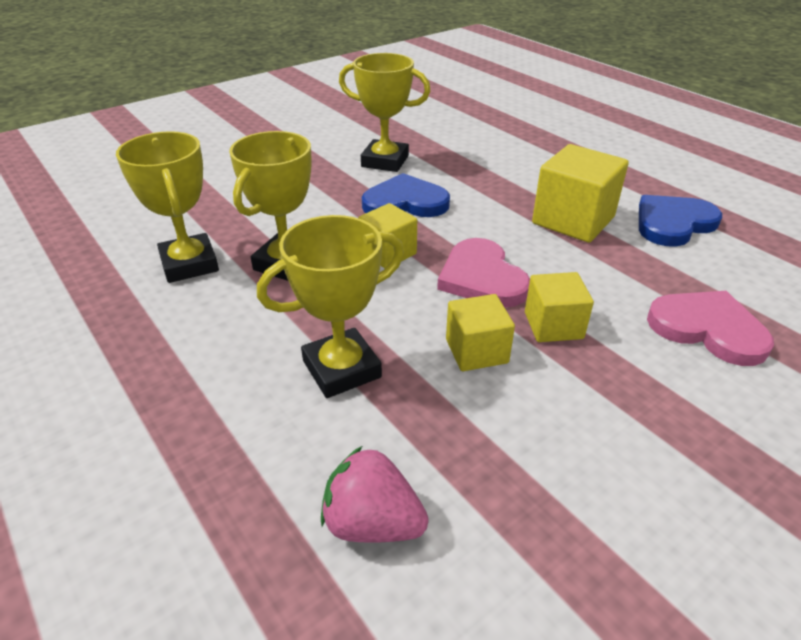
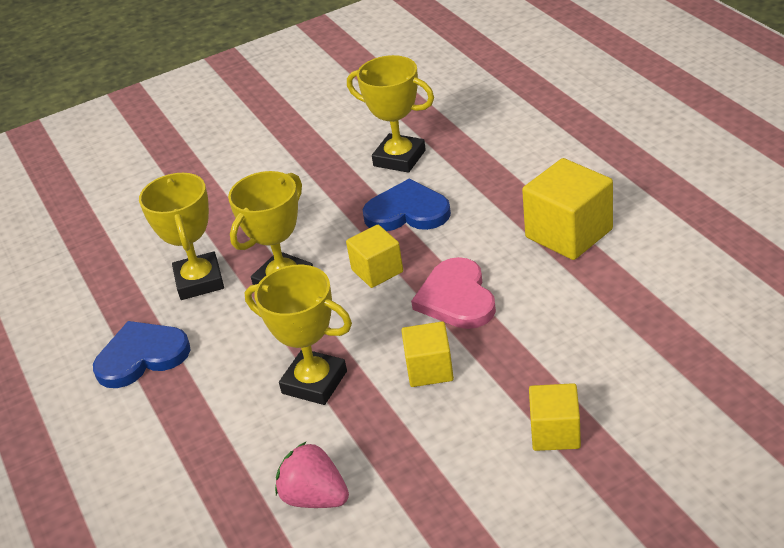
camera: 15 degrees right, 0 degrees up
yellow trophy [257,215,404,398] -> yellow trophy turned 45 degrees clockwise [244,265,352,405]
yellow cube [525,272,594,342] -> yellow cube moved to [529,383,581,451]
blue heart [639,195,722,247] -> blue heart moved to [93,321,191,388]
pink heart [647,291,774,366] -> none

